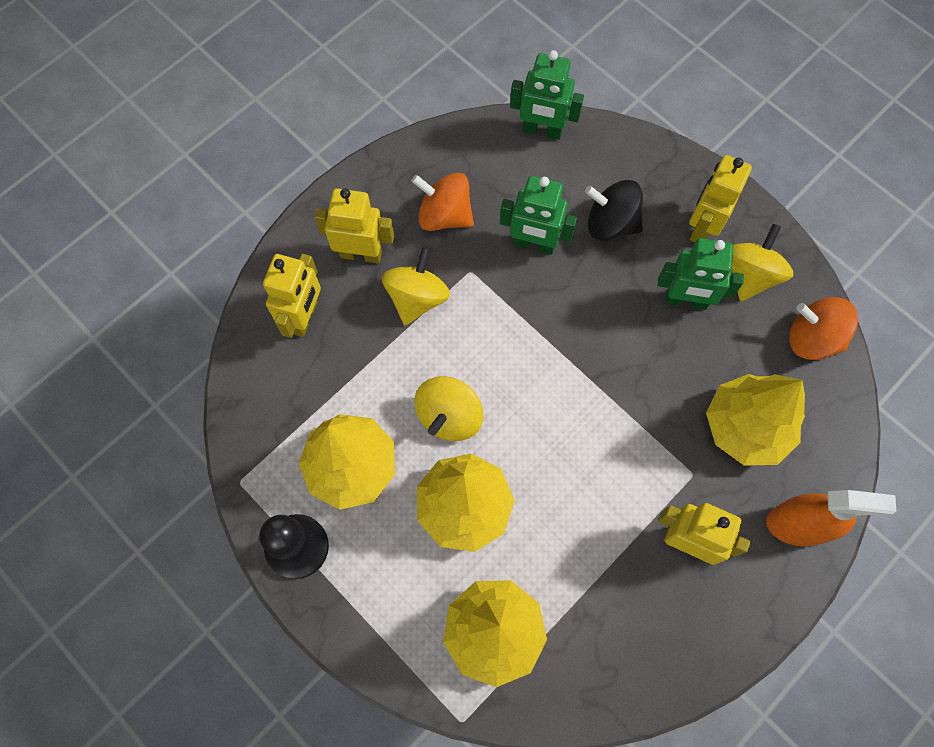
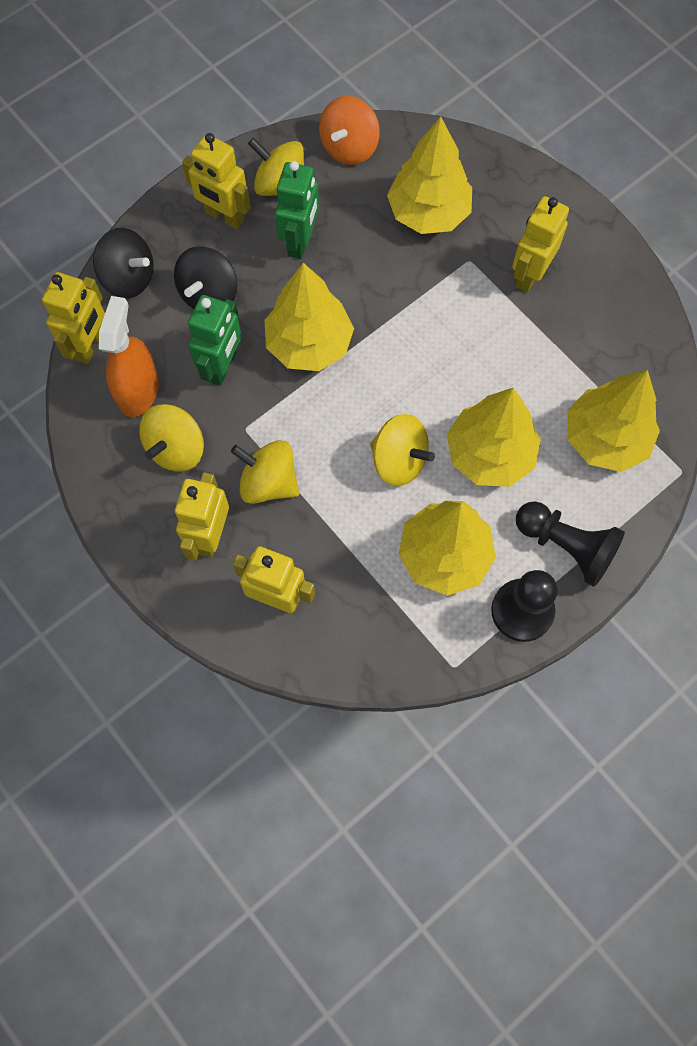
camera: 85 degrees left, 0 degrees up
orange spinning top [411,173,474,231] -> yellow spinning top [139,404,204,472]
green robot [510,50,584,140] -> yellow robot [42,272,105,364]
orange spray bottle [766,490,896,546] -> orange spray bottle moved to [99,296,159,417]
none -> black spinning top [93,228,154,299]
none -> yellow tree [265,263,354,371]
none -> black pawn [516,501,625,587]

